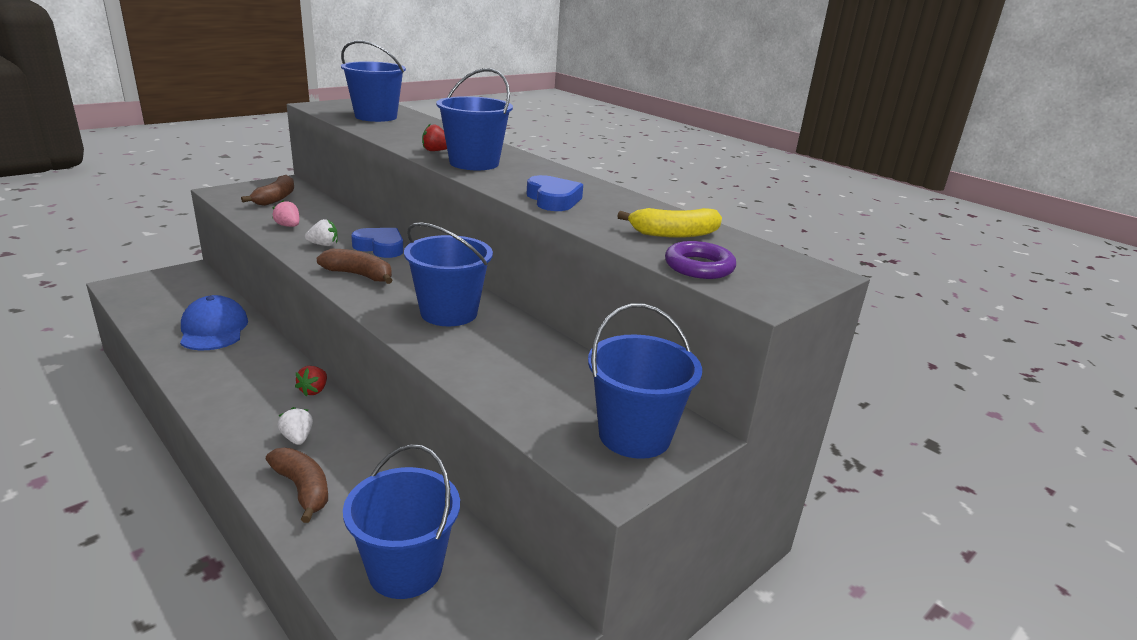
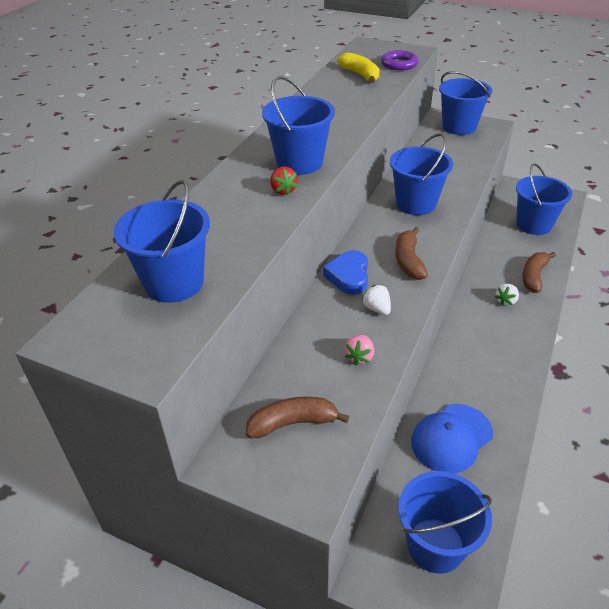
camera: 110 degrees left, 15 degrees up
red strawberry [295,366,327,396] -> none
blue heart [527,175,583,211] -> none
none -> blue bucket [399,471,492,574]

